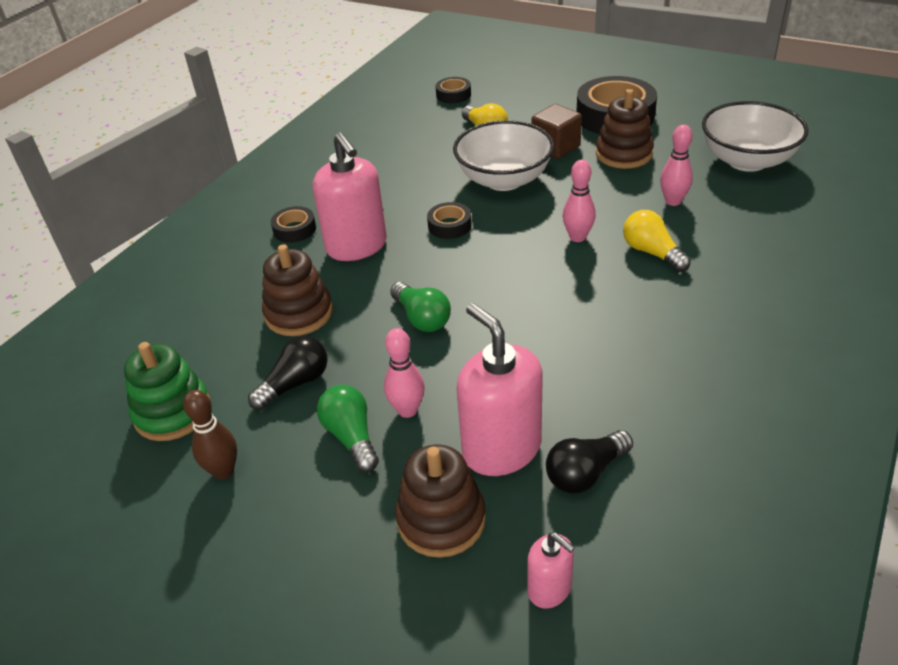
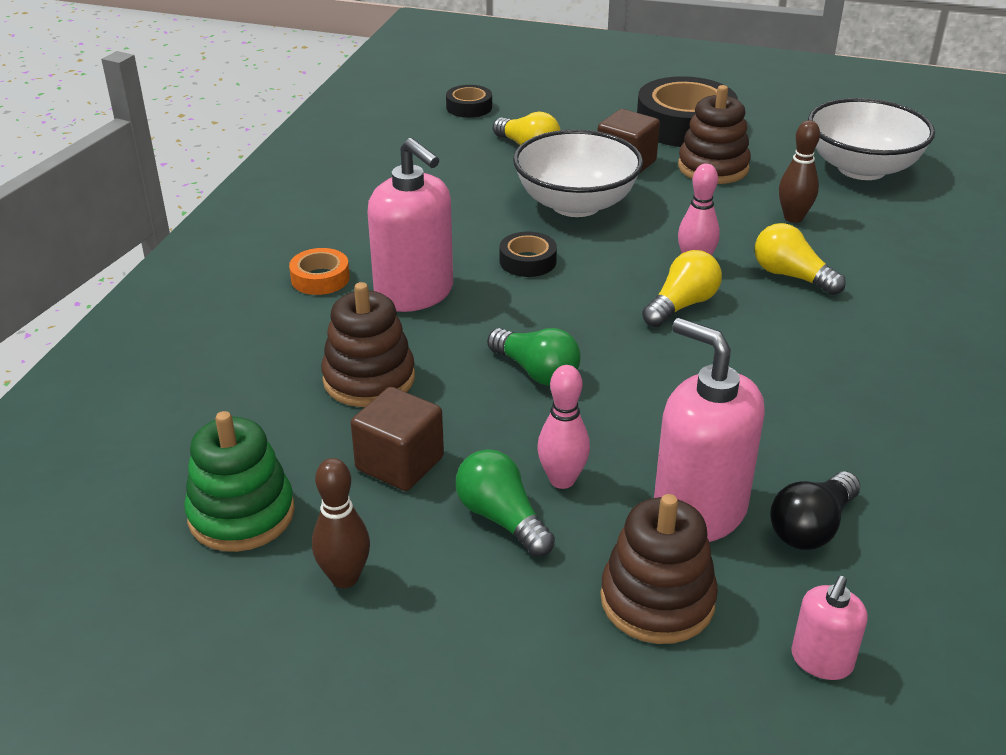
camera: 15 degrees left, 5 degrees down
black light bulb [248,336,328,410] -> brown cube [351,387,444,491]
black tape [271,206,316,243] -> orange tape [289,248,350,295]
pink soap dispenser [527,533,575,609] -> pink soap dispenser turned 90 degrees clockwise [791,576,868,680]
pink bowling pin [660,125,693,206] -> brown bowling pin [779,120,820,223]
none -> yellow light bulb [642,250,722,327]

